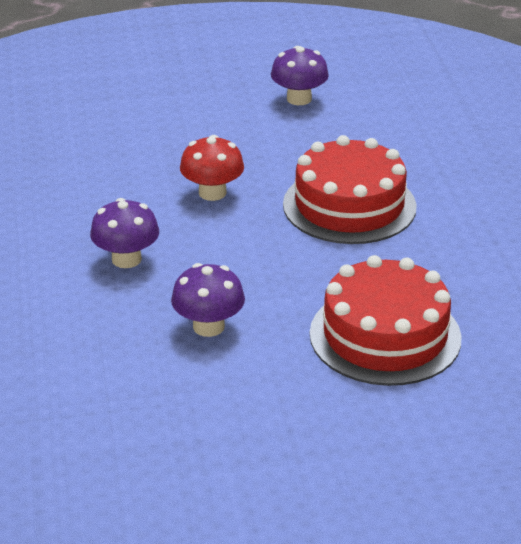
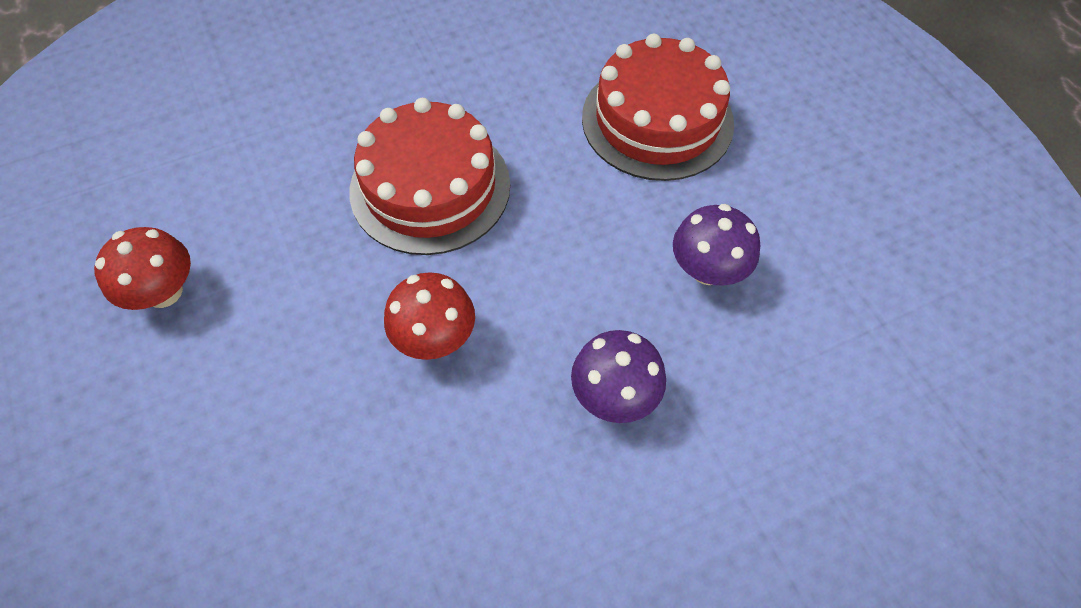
camera: 105 degrees left, 25 degrees up
purple mushroom [271,46,329,105] -> red mushroom [94,227,191,310]

